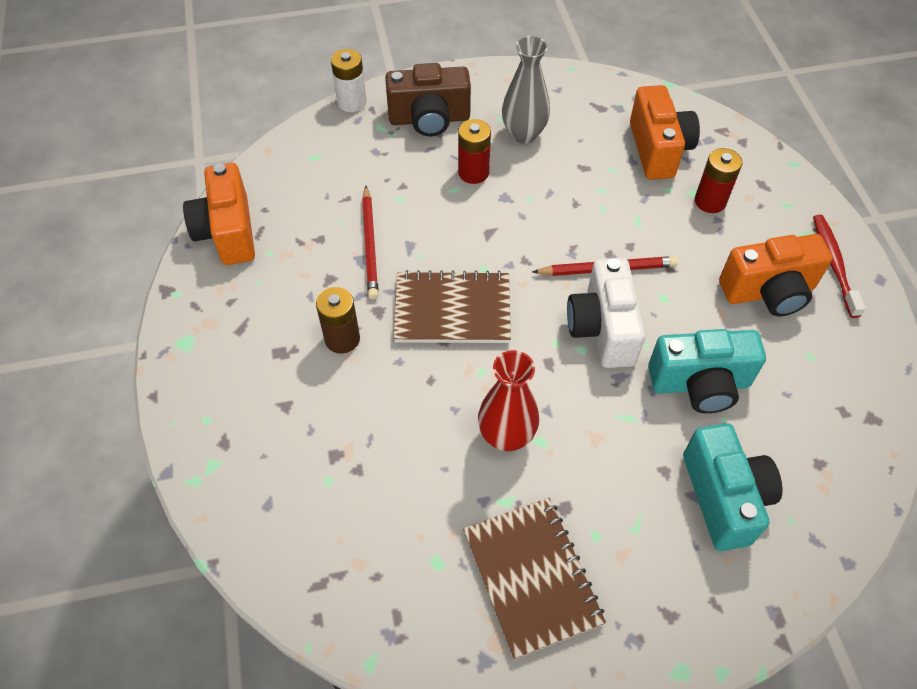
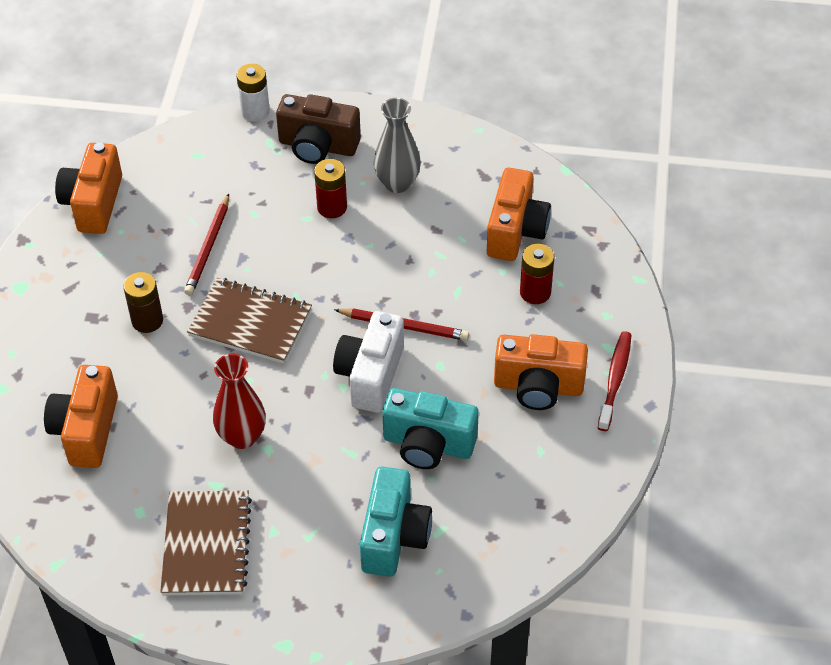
camera: 20 degrees right, 5 degrees down
none -> orange camera [44,365,118,468]

